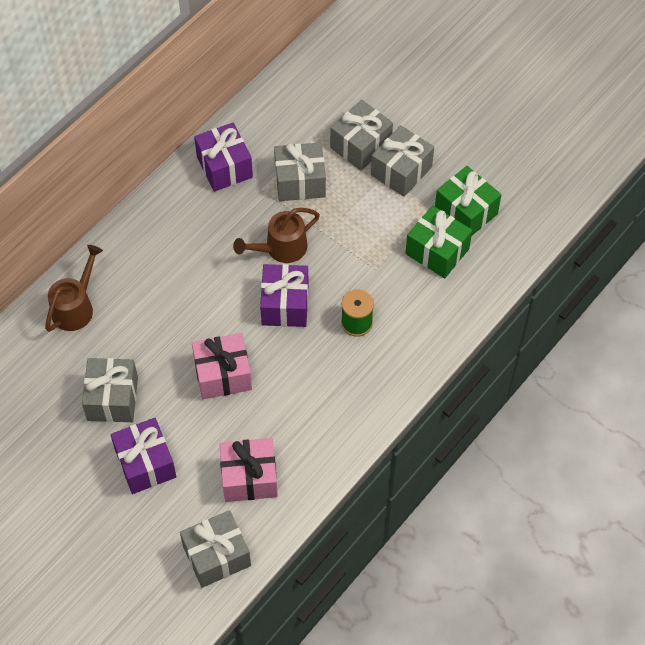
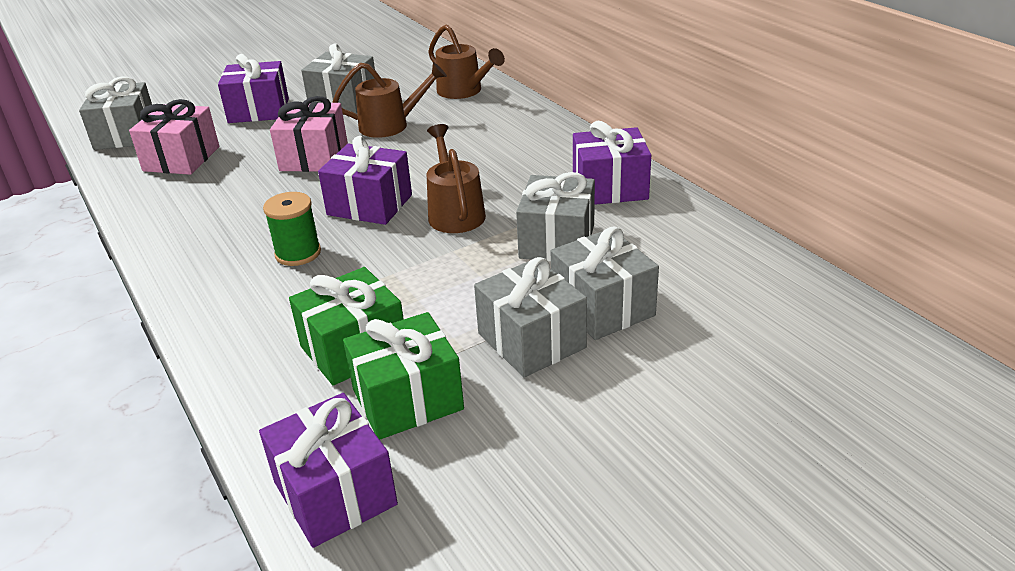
camera: 110 degrees right, 25 degrees down
none -> purple gift [259,393,398,548]
none -> brown watering can [333,62,447,138]

